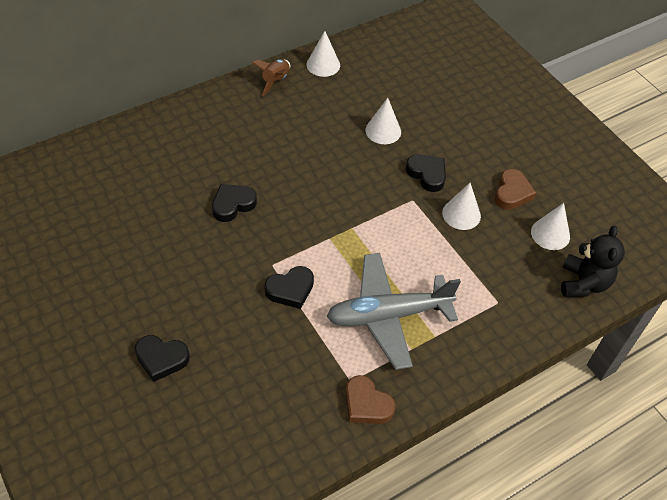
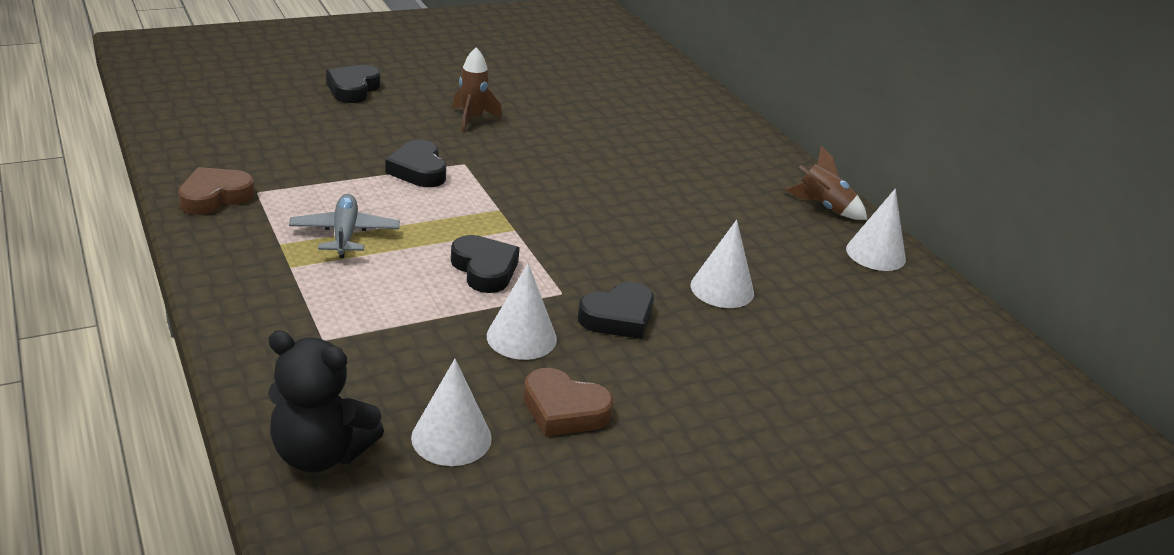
camera: 95 degrees right, 20 degrees down
black heart [212,184,257,222] -> black heart moved to [451,235,520,293]
grey plane [327,253,461,370] -> grey plane [289,194,400,258], size x0.54
none -> brown rocket [453,47,502,132]

